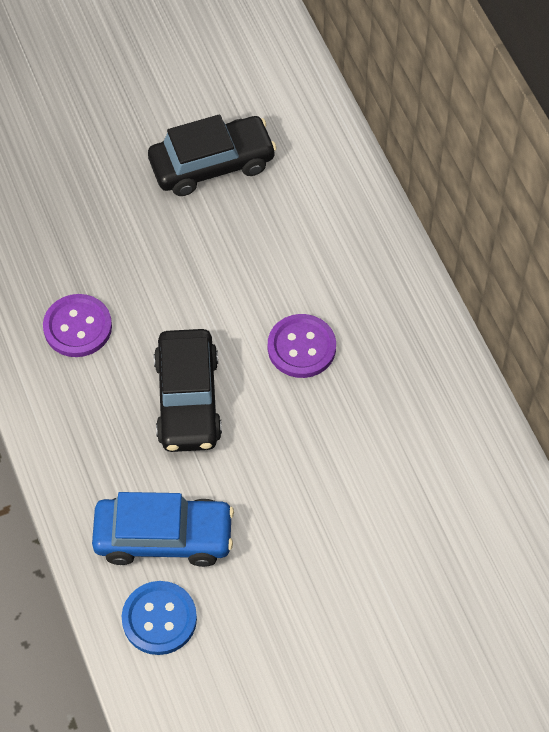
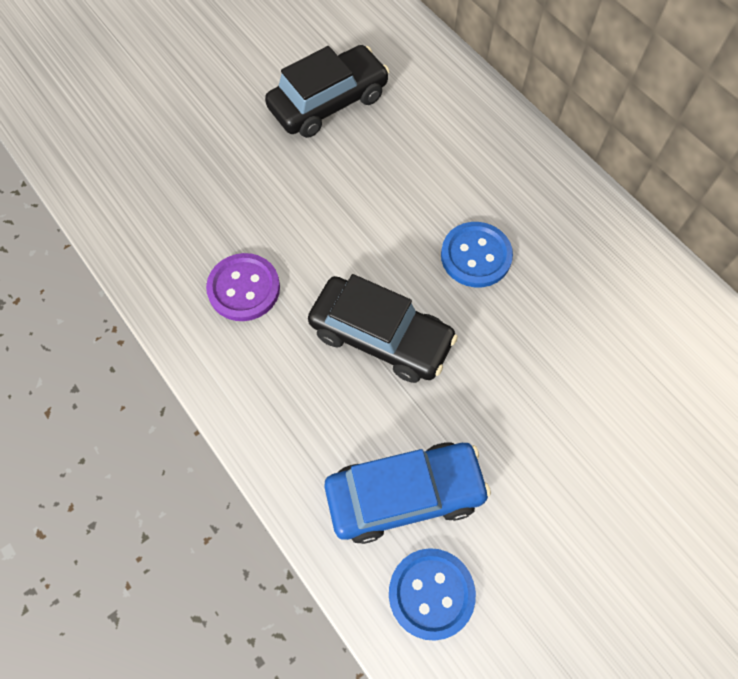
camera: 15 degrees left, 5 degrees up
black car [154,329,222,452] -> black car turned 45 degrees counterclockwise [308,274,458,383]
purple button [268,314,336,378] -> blue button [441,222,513,287]

